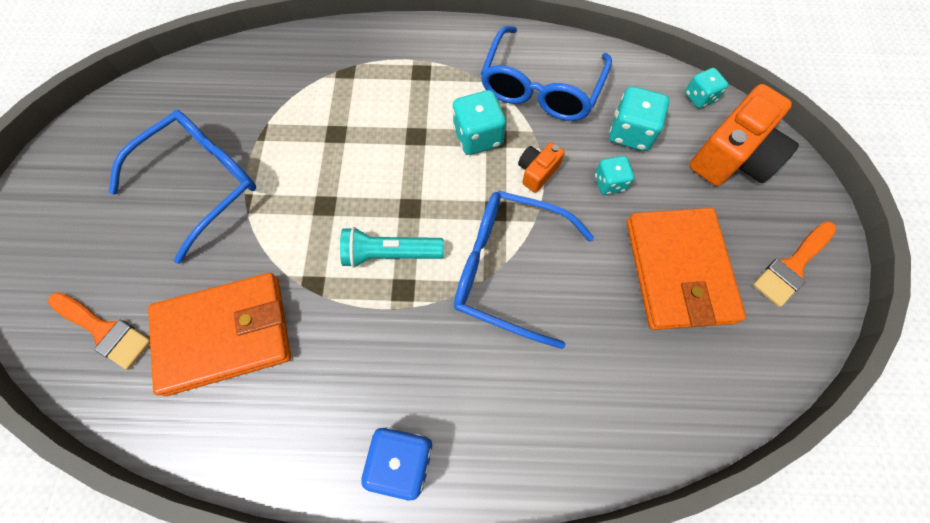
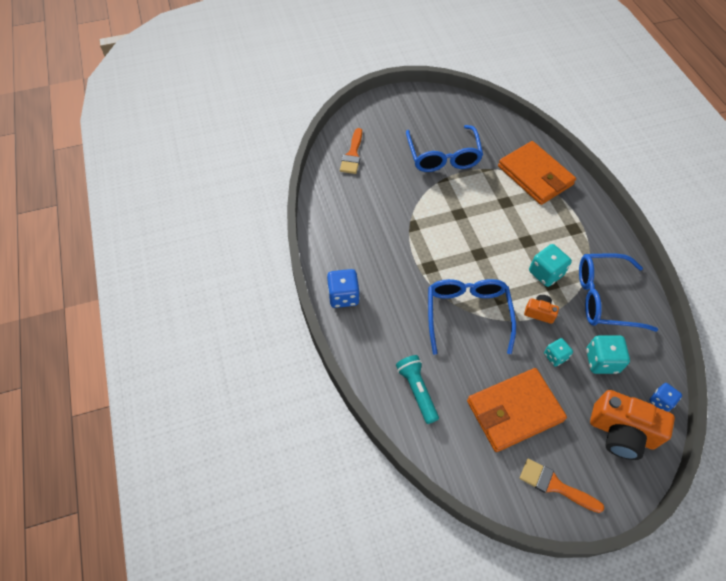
camera: 70 degrees right, 10 degrees down
blue glasses [109,110,256,264] -> blue glasses turned 60 degrees clockwise [406,125,483,172]
orange wallet [148,273,291,396] -> orange wallet moved to [498,141,576,205]
turquoise flashlight [340,227,444,268] -> turquoise flashlight moved to [396,355,439,424]
turquoise dice [685,68,729,108] -> blue dice [649,383,682,412]

